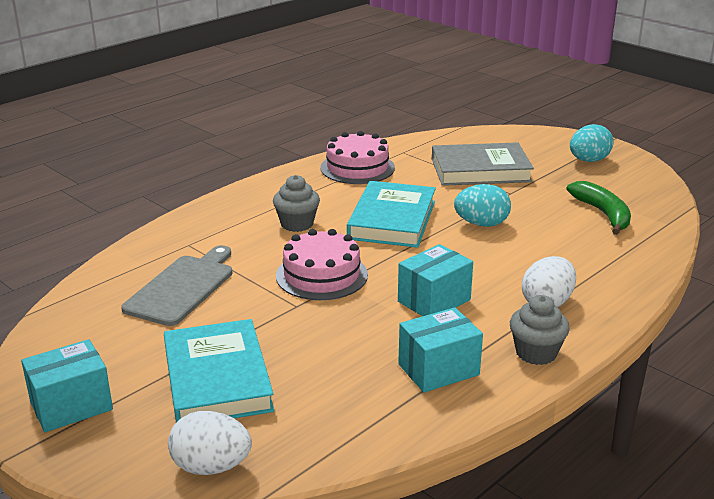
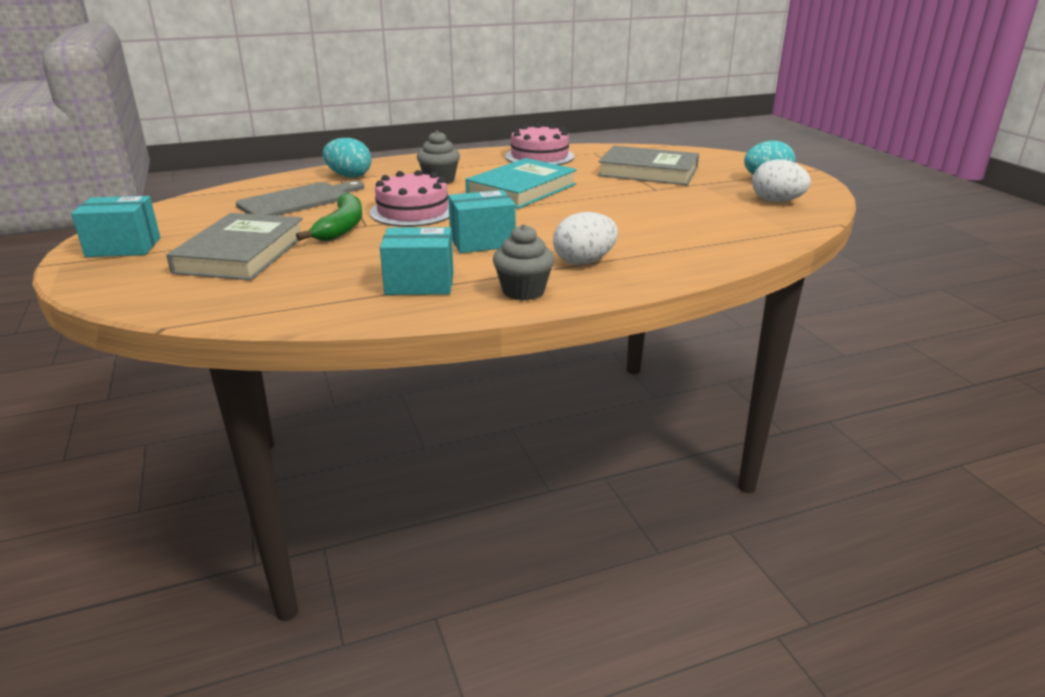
camera: 25 degrees right, 0 degrees up
turquoise book [164,319,274,423] -> grey book [166,213,303,280]
white egg [168,411,252,475] -> white egg moved to [752,159,811,203]
turquoise egg [454,184,511,227] -> turquoise egg moved to [323,138,372,178]
green banana [566,181,631,235] -> green banana moved to [296,193,362,241]

